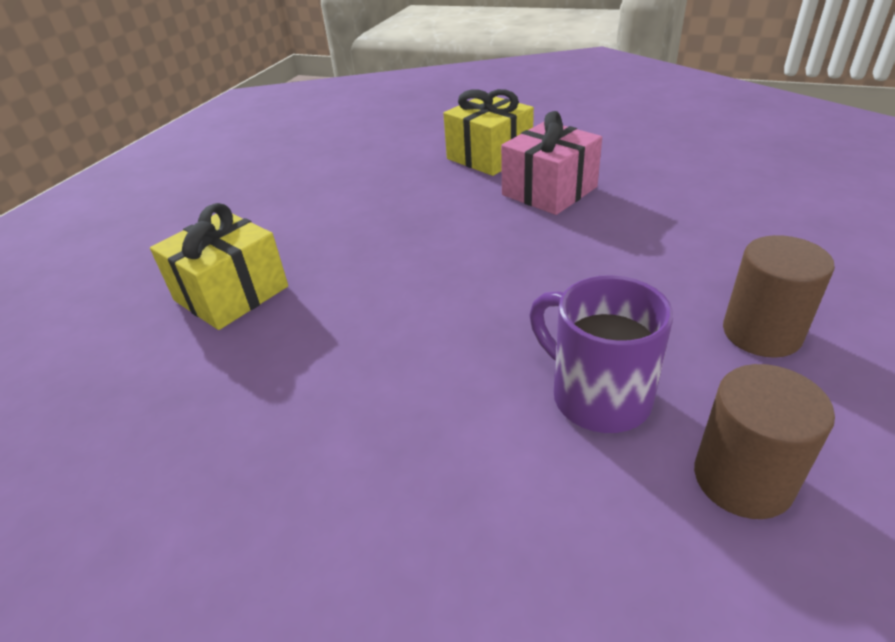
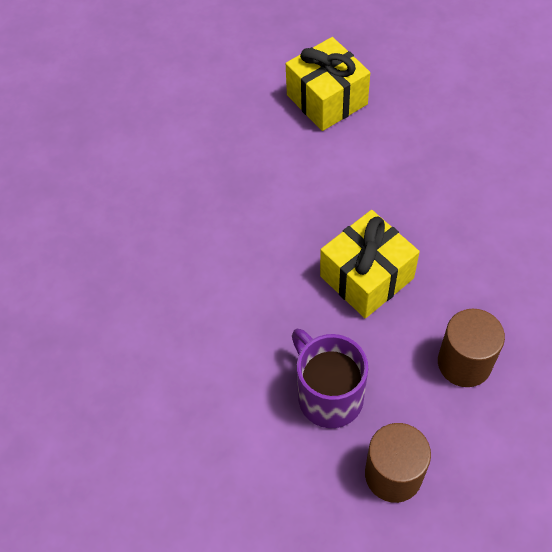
camera: 10 degrees right, 20 degrees up
yellow gift [150,203,288,330] -> yellow gift moved to [320,210,420,318]
pink gift [501,111,602,215] -> none

